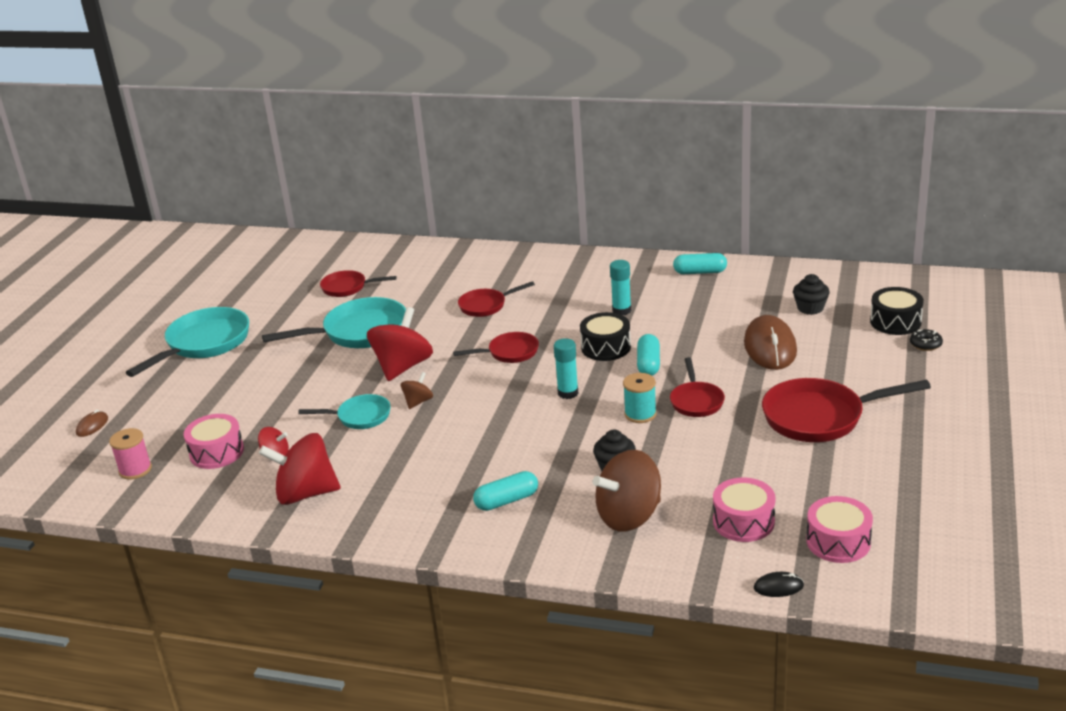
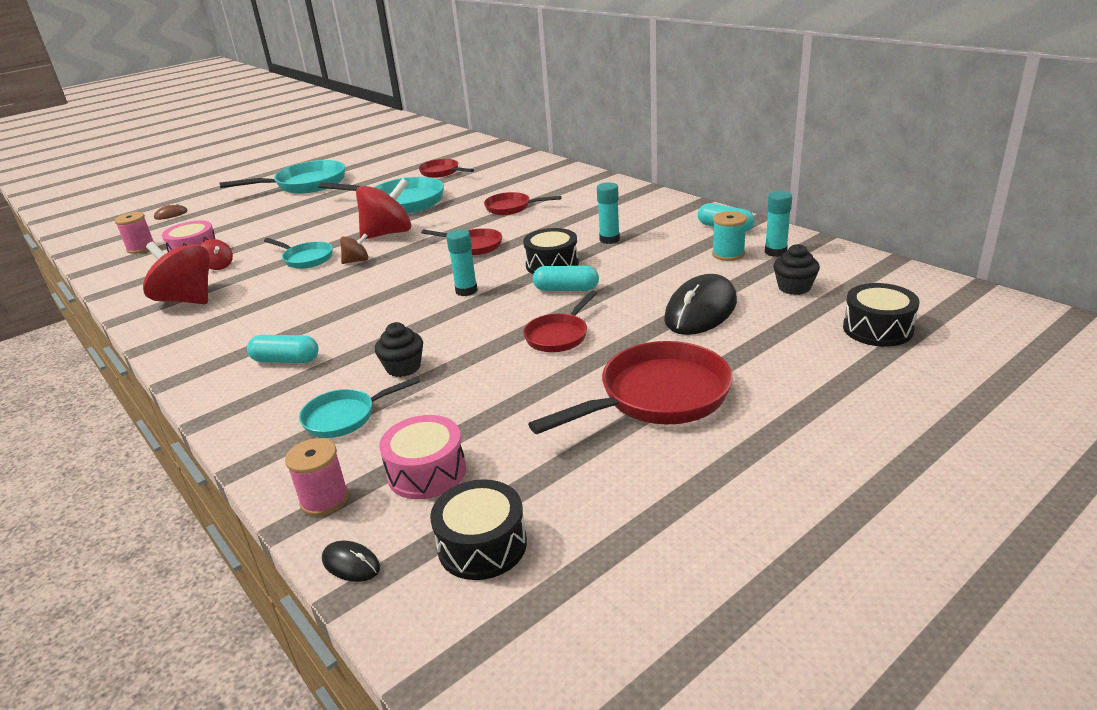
camera: 35 degrees right, 0 degrees up
brown spinning top [592,450,661,532] -> turquoise pan [299,377,420,438]
turquoise spool [623,373,657,423] -> turquoise spool moved to [712,211,747,261]
turquoise capsule [637,334,660,376] -> turquoise capsule turned 60 degrees clockwise [533,266,599,291]
brown mouse [744,315,797,370] -> black mouse [664,274,737,335]
red pan [762,378,931,442] -> red pan turned 120 degrees clockwise [528,341,733,434]
pink drum [806,496,873,563] -> black drum [430,479,527,580]
black donut [910,329,943,351] -> none
none -> pink spool [285,438,349,516]
none -> turquoise glue stick [765,191,792,257]

